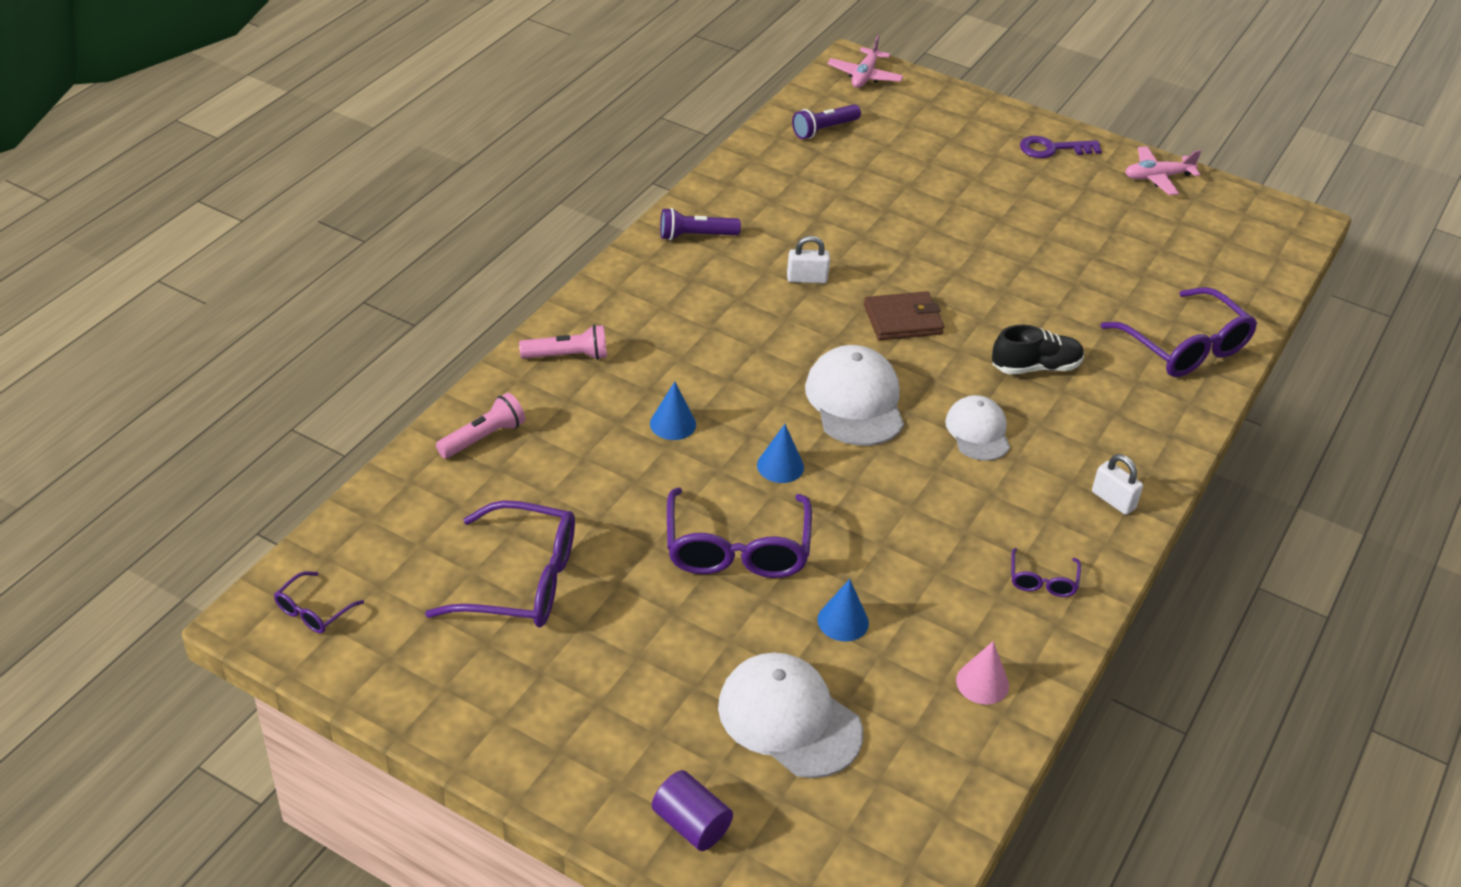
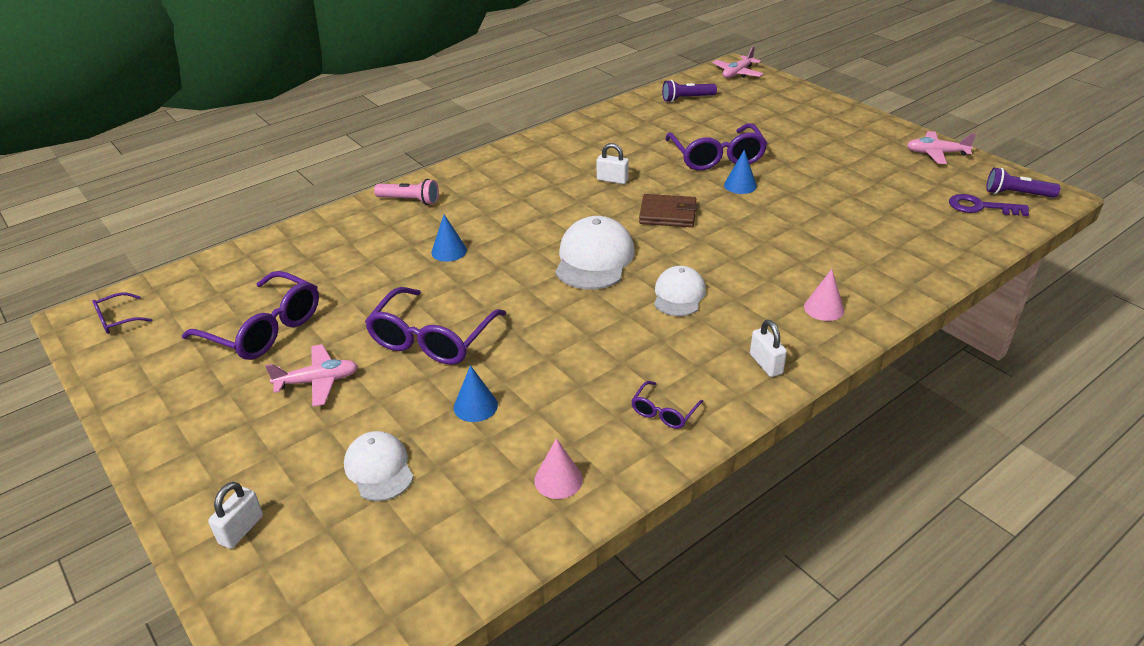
camera: 25 degrees right, 5 degrees down
pink flashlight [436,393,525,459] -> none
purple cylinder [652,770,733,851] -> white padlock [208,482,263,549]
purple flashlight [660,208,741,240] -> purple flashlight moved to [986,168,1060,198]
white cap [718,653,863,778] -> white cap [344,431,414,501], size x0.63
blue cone [757,424,804,483] -> blue cone moved to [724,150,757,194]
black shoe [992,325,1084,375] -> none
purple key [1020,136,1102,158] -> purple key moved to [949,194,1029,216]
purple glasses [1101,287,1257,377] -> purple glasses moved to [665,123,767,170]
none -> pink plane [265,344,358,407]
none -> pink cone [804,269,844,321]

